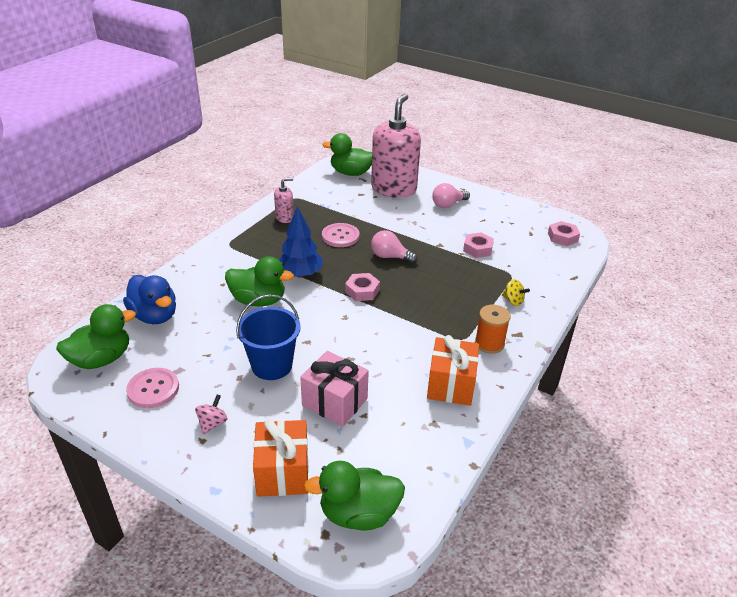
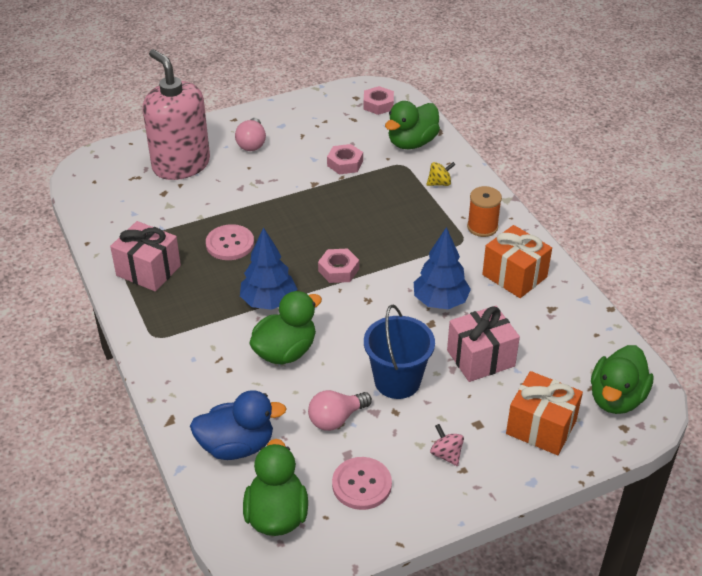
camera: 55 degrees left, 5 degrees up
pink soap dispenser [274,178,294,223] -> pink gift [110,221,181,292]
green duck [322,133,372,176] -> green duck moved to [385,101,440,149]
pink light bulb [371,230,418,264] -> pink light bulb moved to [308,390,372,431]
none -> blue tree [414,227,471,309]

